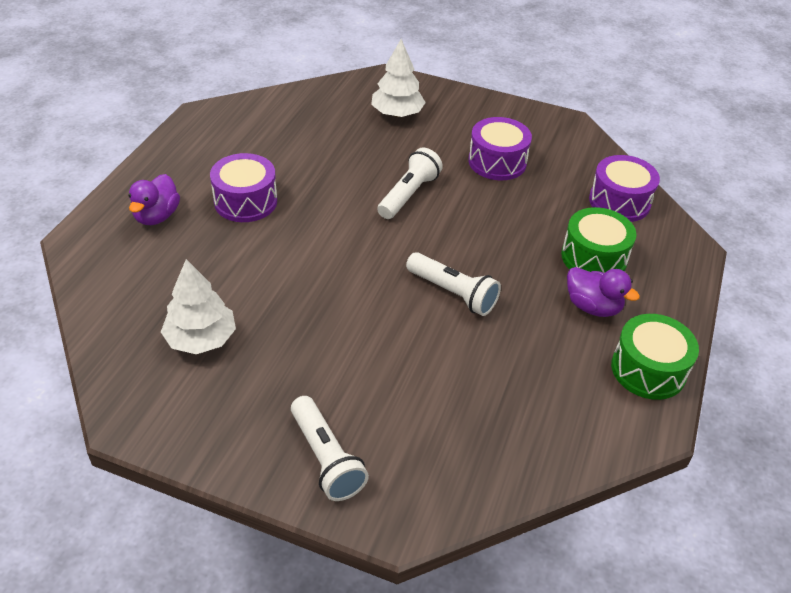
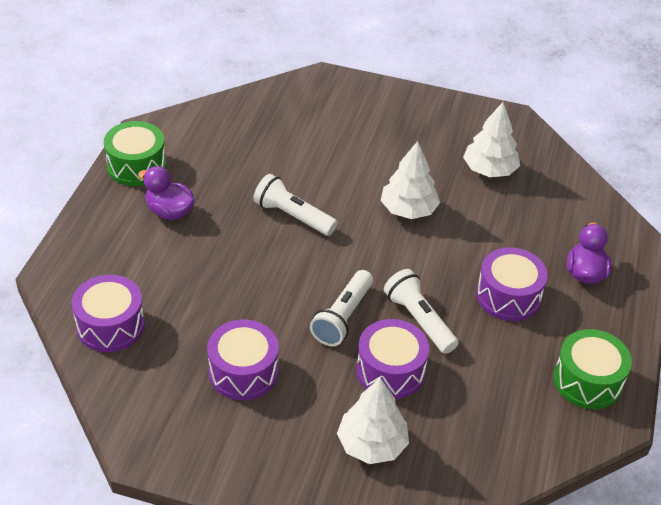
camera: 175 degrees right, 0 degrees up
white flashlight [291,396,369,501] -> white flashlight moved to [384,269,458,354]
green drum [561,207,636,273] -> green drum moved to [553,329,632,409]
none -> purple drum [357,319,429,399]
none -> white tree [381,141,440,219]

